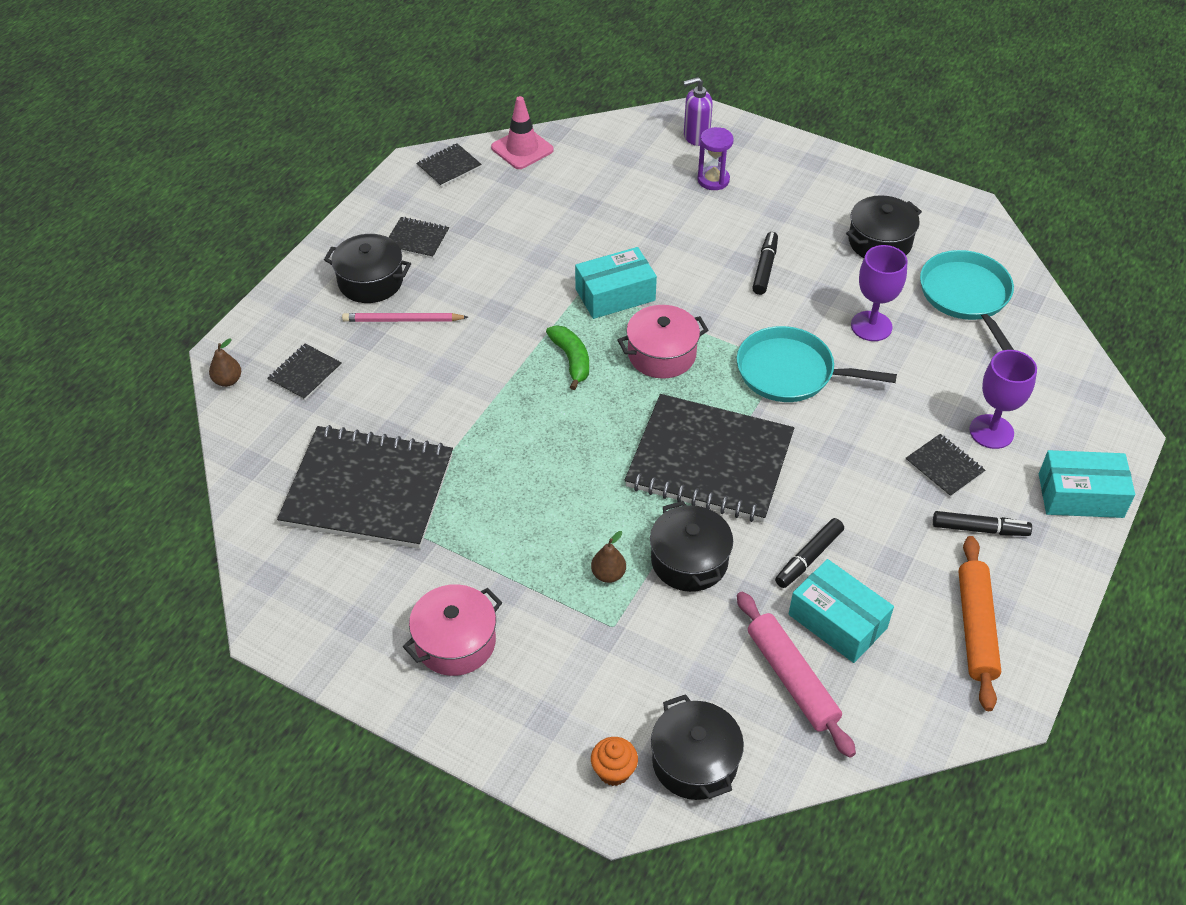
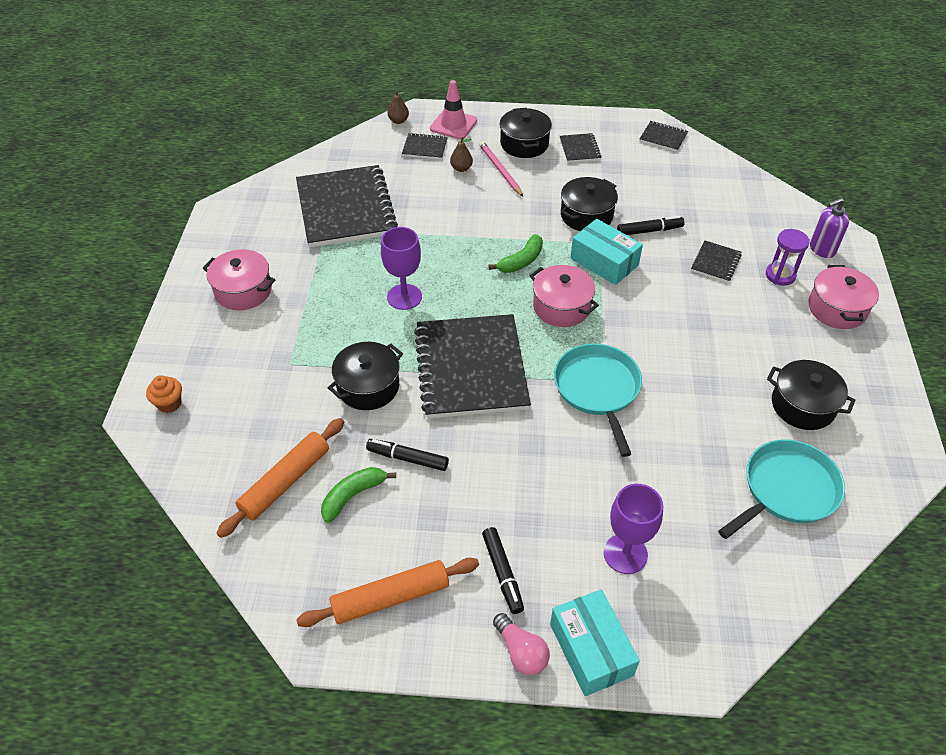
camera: 65 degrees right, 0 degrees up
pink traffic cone [491,96,554,169] -> pink traffic cone moved to [430,80,477,139]
brown pear [591,531,626,583] -> brown pear moved to [450,137,473,172]
black pot [651,694,744,800] -> black pot moved to [561,177,618,231]
purple soap dispenser [683,77,713,146] -> purple soap dispenser turned 75 degrees counterclockwise [810,198,849,258]
pink rolling pin [737,592,856,758] -> orange rolling pin [217,418,344,538]
black marker [752,232,778,295] -> black marker moved to [617,216,685,235]
turquoise box [789,559,894,663] -> green banana [321,467,396,523]
purple goblet [851,245,908,341] -> purple goblet moved to [381,227,422,310]
black notebook [905,434,985,498] -> black notebook moved to [691,241,742,283]
none -> pink light bulb [493,613,550,675]
none -> pink pot [808,265,879,329]

